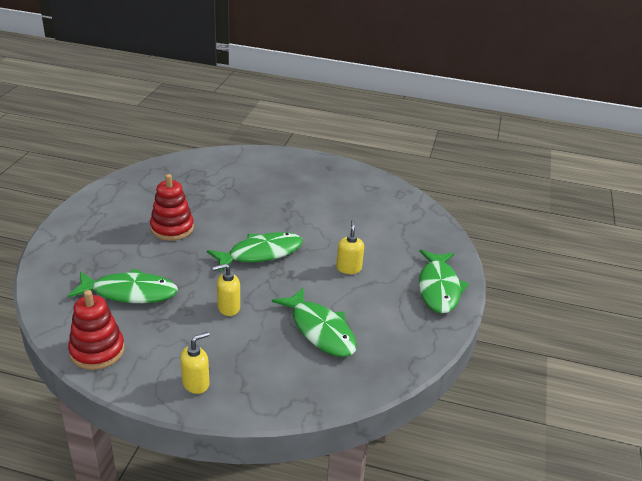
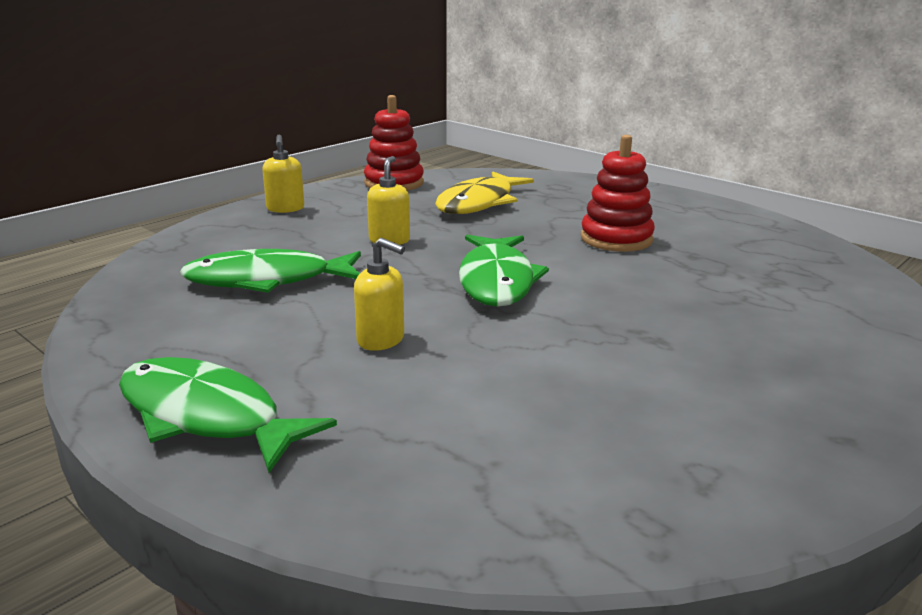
camera: 120 degrees right, 10 degrees down
green fish [68,268,178,303] -> yellow fish [435,171,534,214]

